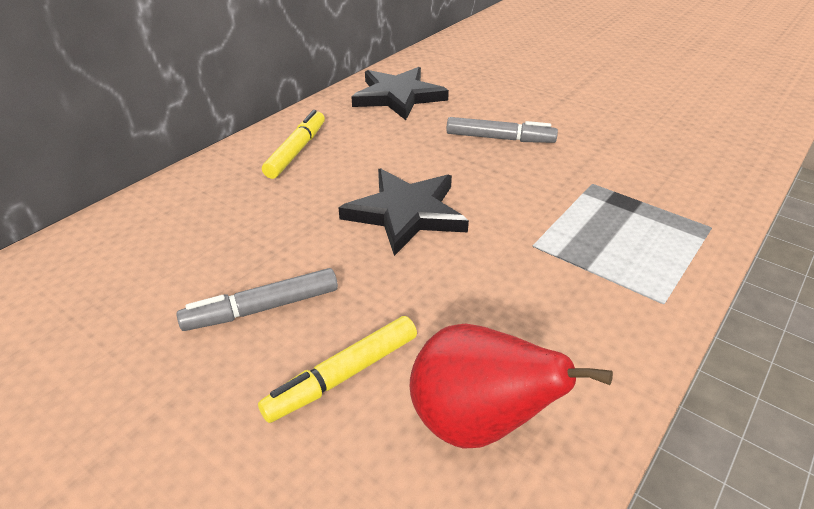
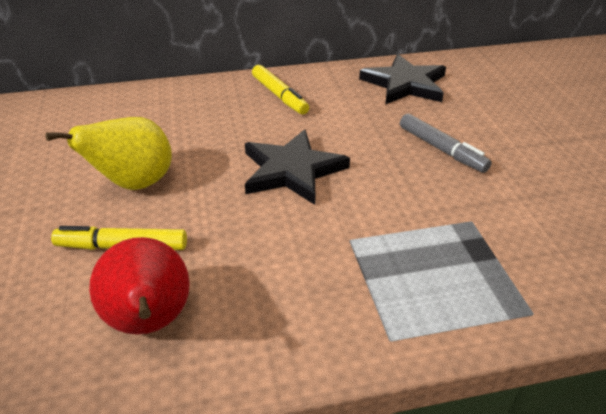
camera: 40 degrees right, 0 degrees up
grey marker [176,268,338,331] -> yellow pear [45,117,172,190]
yellow marker [262,110,325,179] -> yellow marker turned 90 degrees clockwise [252,65,309,115]

